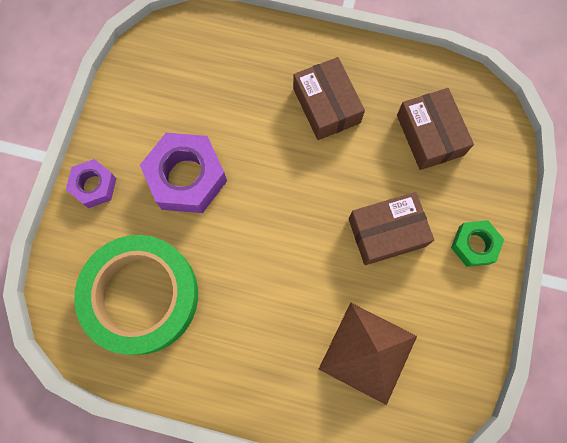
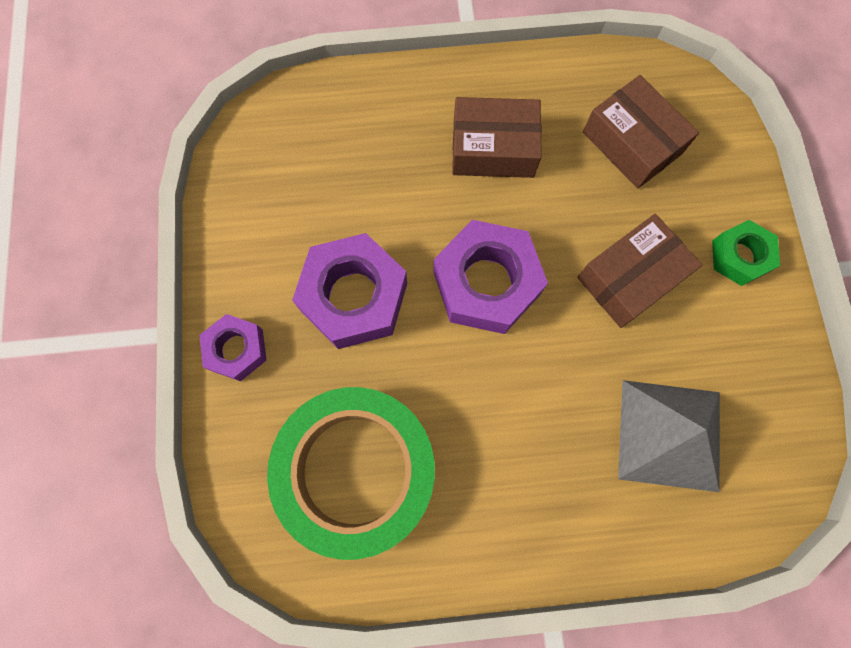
camera: 20 degrees left, 0 degrees up
brown box [293,57,365,140] -> brown box turned 45 degrees counterclockwise [452,97,542,178]
brown pyramid [319,302,417,405] -> grey pyramid [618,380,720,492]
none -> purple nut [433,220,548,334]

